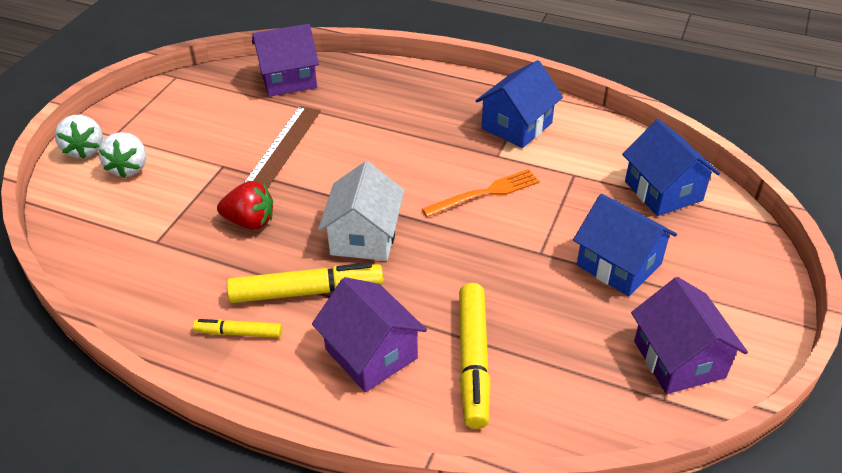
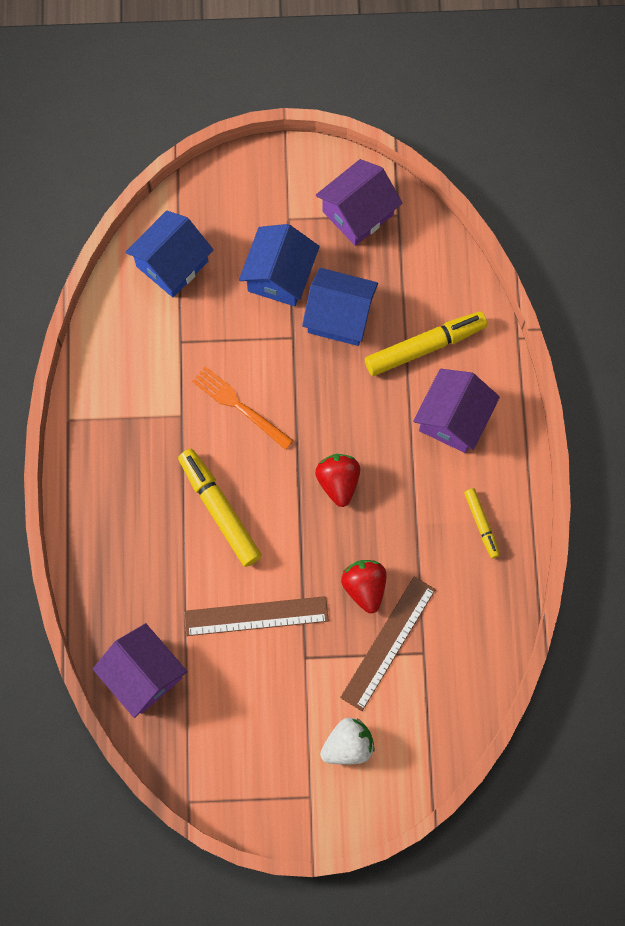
camera: 115 degrees left, 30 degrees up
white strawberry [55,115,103,159] -> none
yellow marker [227,262,383,303] -> yellow marker moved to [178,449,262,567]
white house [318,161,405,261] -> red strawberry [315,454,360,507]
blue house [476,60,563,148] -> blue house moved to [302,268,378,346]
none -> brown ruler [340,577,436,711]

